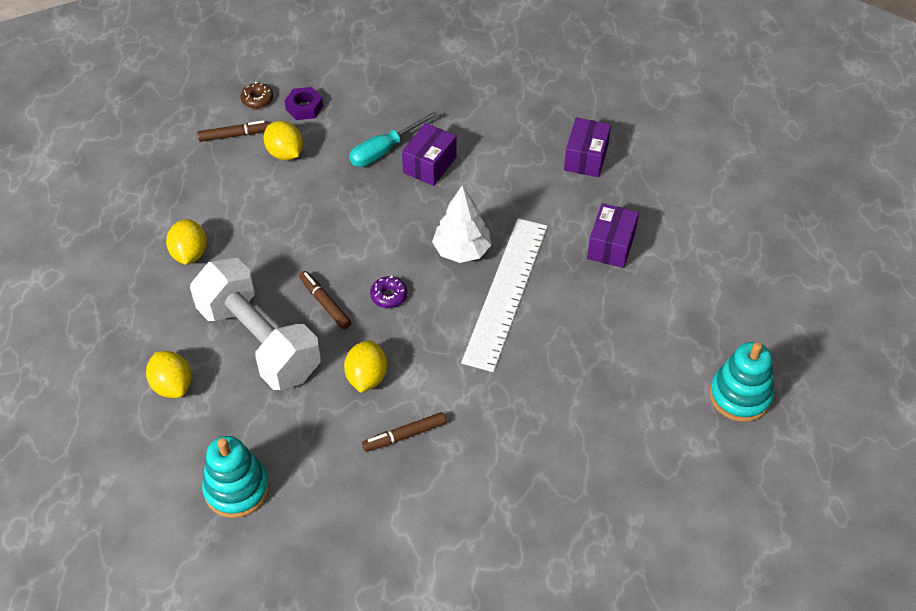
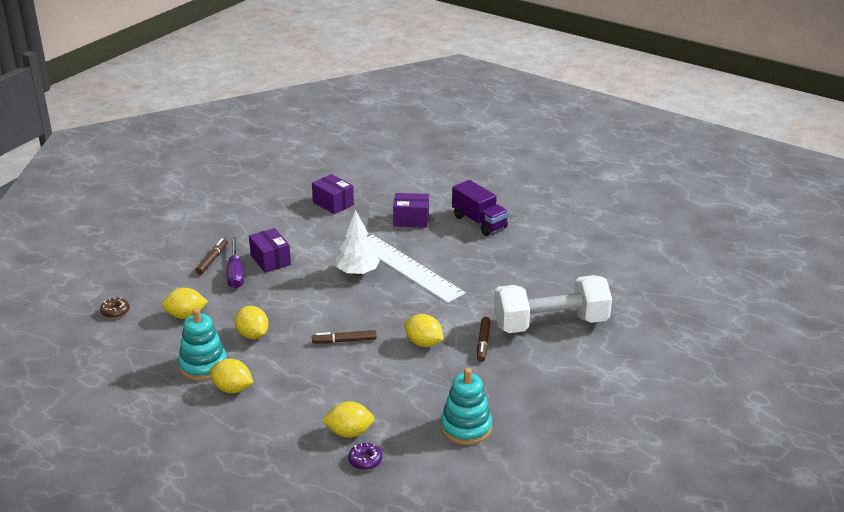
camera: 60 degrees left, 20 degrees down
white dumbbell [190,258,321,390] -> white dumbbell moved to [494,275,612,333]
brown marker [197,120,270,142] -> brown marker moved to [195,238,228,275]
purple nut [285,87,323,120] -> none
turquoise screwdriver [349,111,439,167] -> purple screwdriver [227,237,244,288]
purple donut [370,276,407,308] -> purple donut moved to [348,443,382,470]
purple box [587,203,639,268] -> purple box turned 45 degrees counterclockwise [393,193,429,228]
turquoise stacking toy [709,342,774,422] -> turquoise stacking toy moved to [178,308,227,381]
none -> yellow lemon [234,306,269,339]
none -> purple truck [452,180,509,236]

